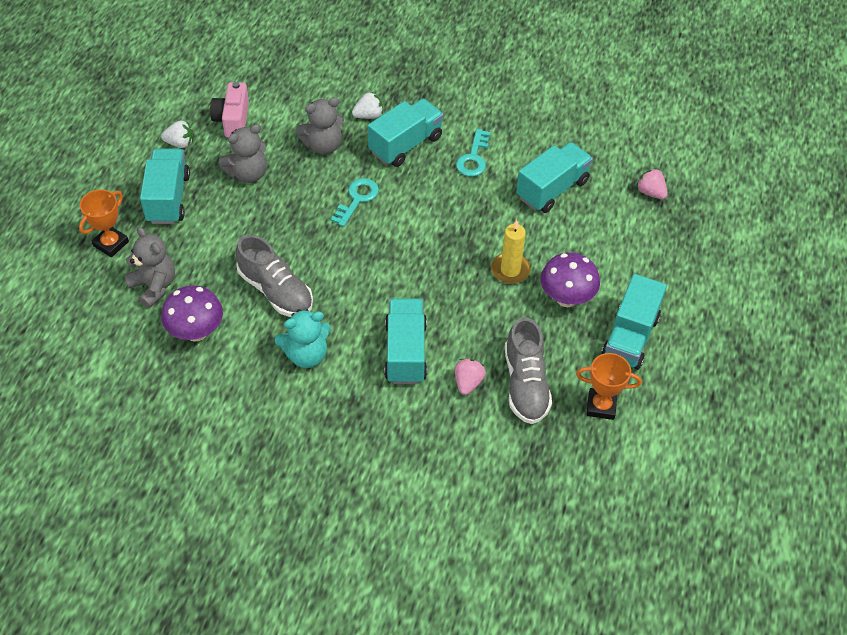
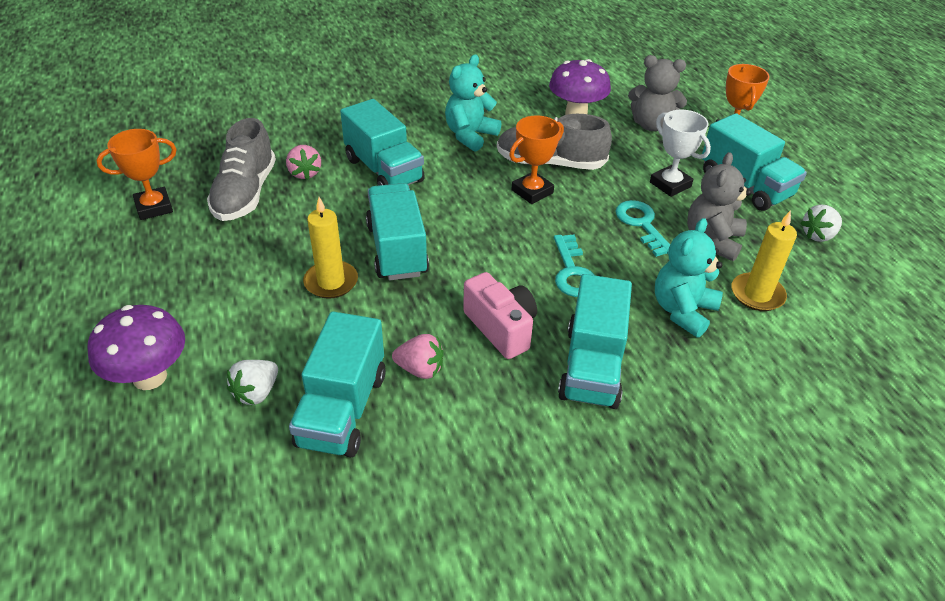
camera: 145 degrees right, 10 degrees down
pink camera [210,82,249,138] -> pink camera moved to [463,272,537,359]
grey teddy bear [296,97,344,155] -> turquoise teddy bear [655,218,723,338]
white strawberry [352,92,383,119] -> white strawberry moved to [227,360,278,405]
turquoise key [456,129,491,177] -> turquoise key moved to [615,200,670,257]
grey shoe [505,317,552,424] -> grey shoe turned 135 degrees counterclockwise [207,118,276,221]
purple mushroom [541,253,600,307] -> purple mushroom moved to [88,305,185,390]
turquoise truck [601,274,667,370] -> turquoise truck moved to [366,183,429,280]
pink strawberry [636,168,668,199] -> pink strawberry moved to [392,334,444,379]
none -> orange trophy [509,115,564,204]
none -> white trophy [650,110,711,197]
none -> yellow candle [731,210,797,311]

